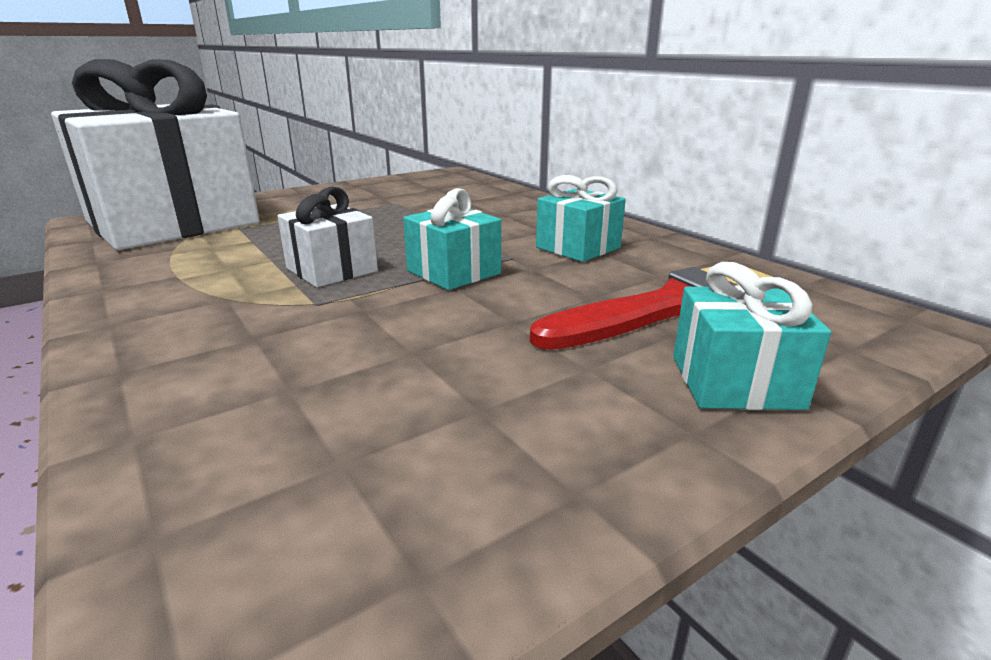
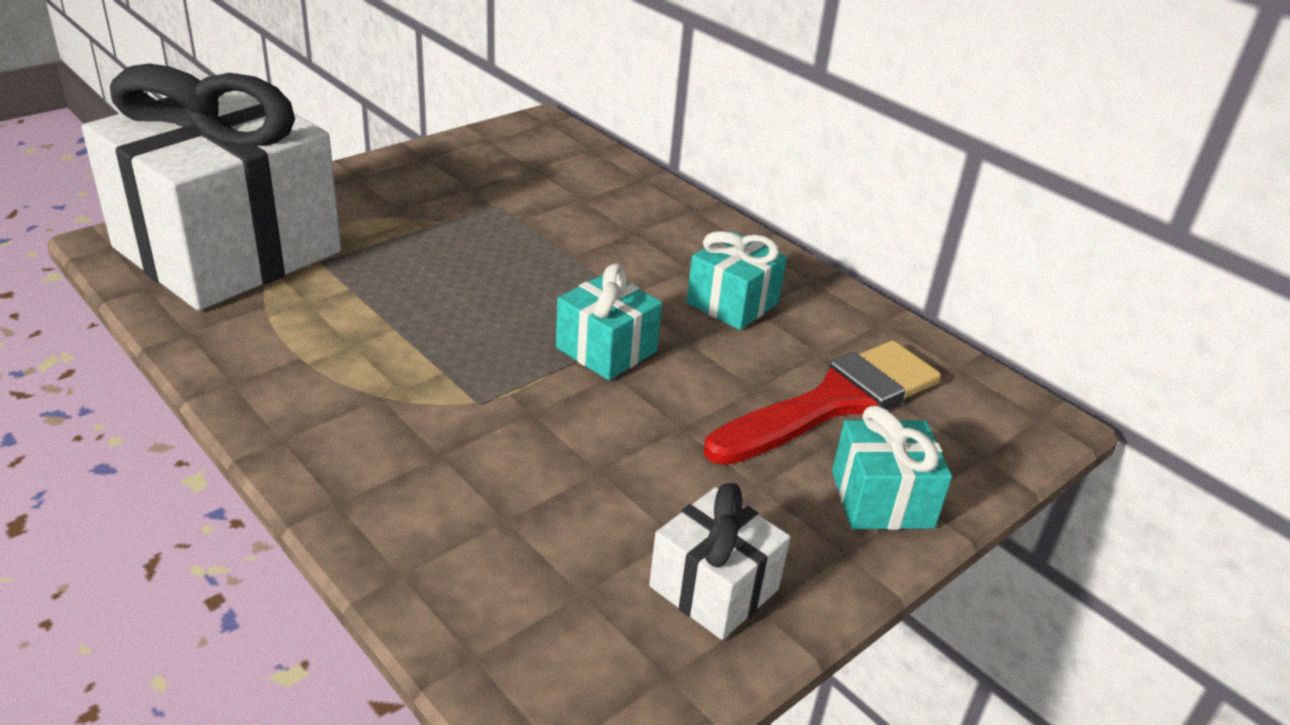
camera: 10 degrees left, 10 degrees up
white gift [277,187,378,287] -> white gift moved to [649,483,790,640]

